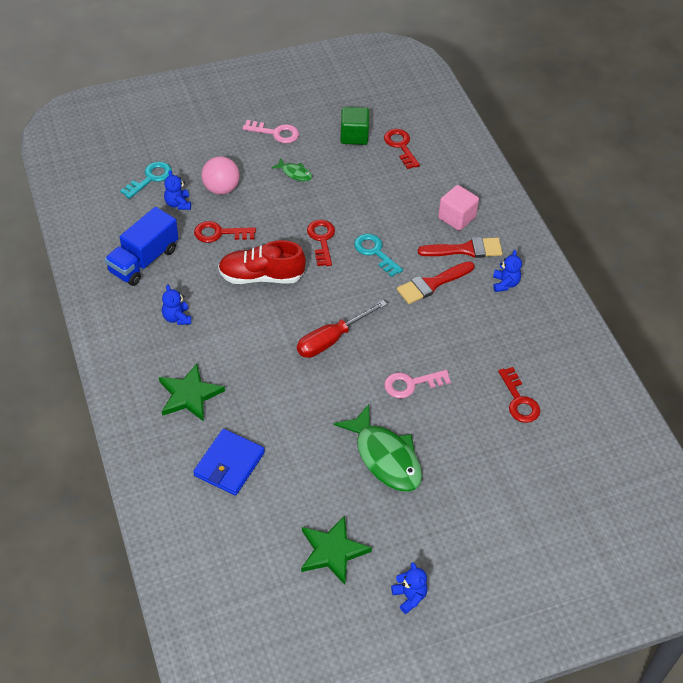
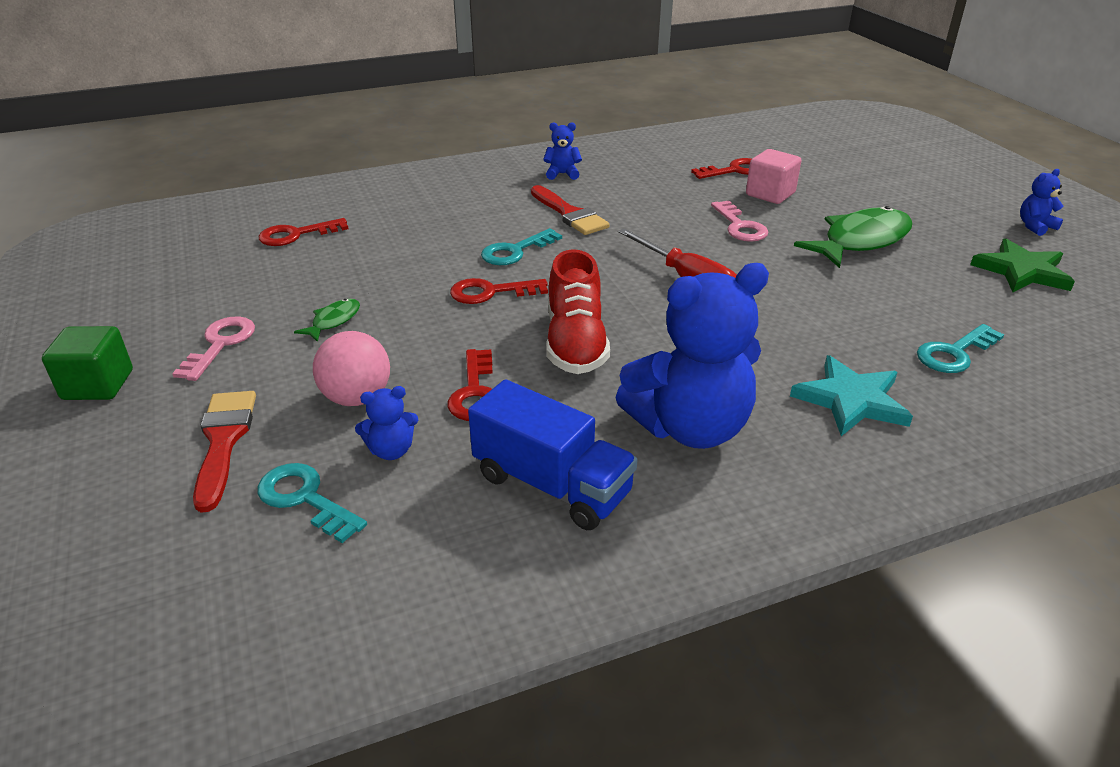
camera: 90 degrees left, 15 degrees down
green star [159,363,225,422] -> turquoise star [790,355,913,436]
blue teddy bear [162,285,191,325] -> blue teddy bear [615,263,769,449], size x2.35
blue wallet [193,429,265,495] -> turquoise key [917,324,1004,373]
green cube [340,107,369,145] -> green cube moved to [42,326,133,400]
red brush [418,237,503,258] -> red brush moved to [193,391,256,513]
pink cube [438,185,479,231] -> pink cube moved to [746,149,801,204]

